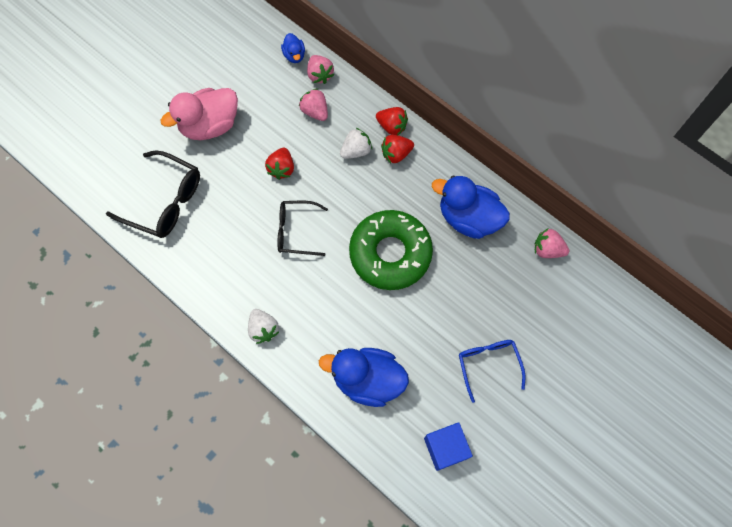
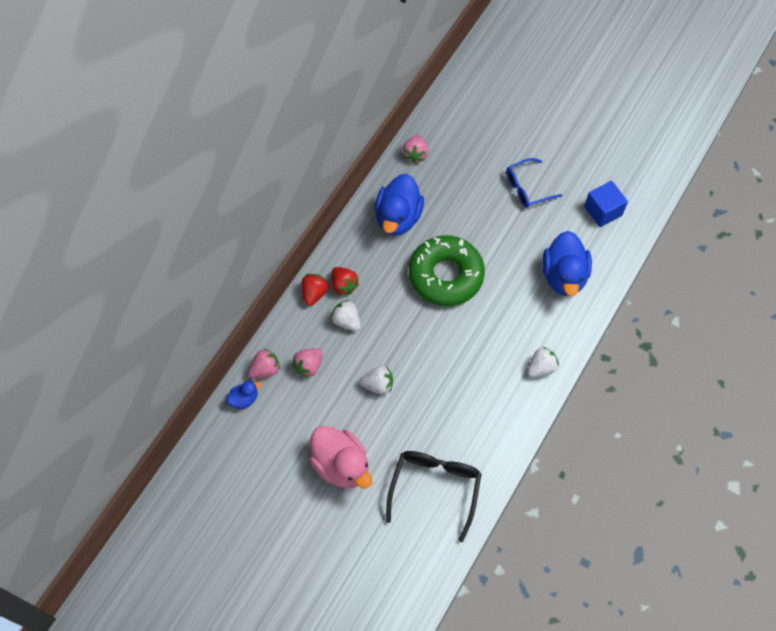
camera: 100 degrees left, 5 degrees down
red strawberry [265,148,294,180] -> white strawberry [360,366,393,394]
black glasses [277,201,328,256] -> none

